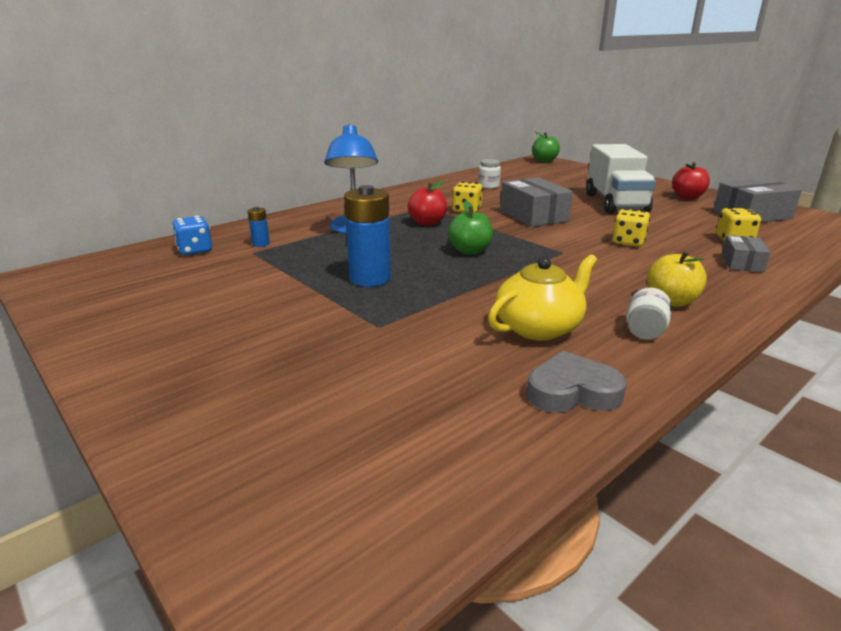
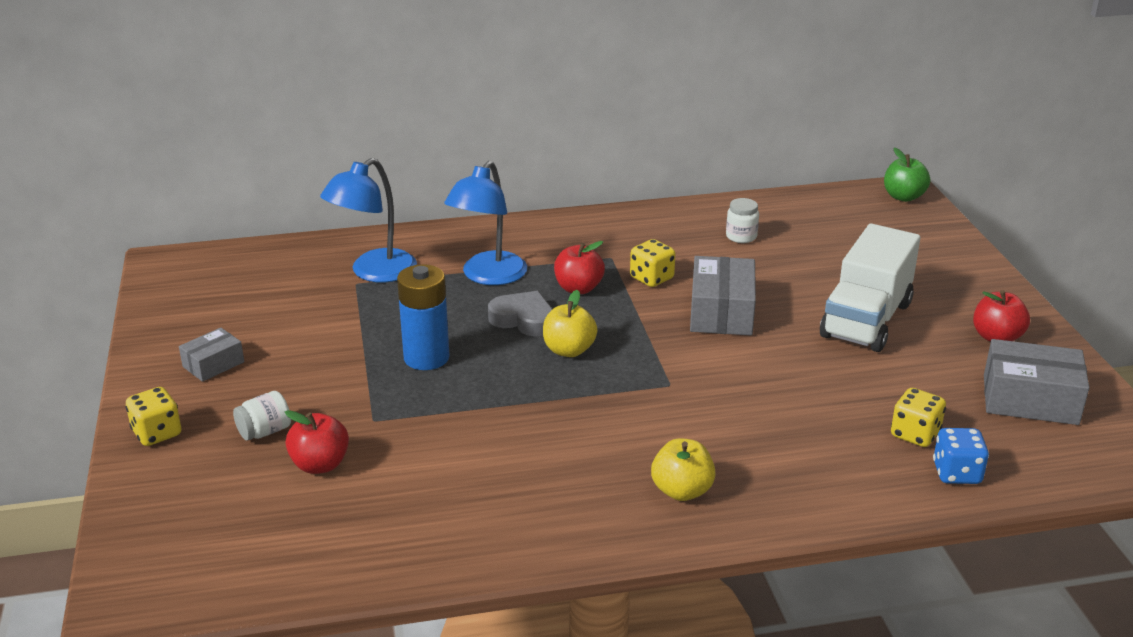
camera: 30 degrees right, 5 degrees up
blue dice [172,216,212,255] -> blue dice moved to [933,428,989,484]
blue battery [248,207,270,247] -> blue lamp [320,158,417,283]
green apple [448,201,493,255] -> yellow apple [543,290,598,357]
yellow teapot [488,254,597,341] -> none
grey heart [527,351,627,413] -> grey heart moved to [488,291,552,336]
yellow dice [612,209,650,246] -> yellow dice moved to [126,387,181,446]
white jar [626,288,672,340] -> white jar moved to [233,391,291,441]
grey box [722,235,771,272] -> grey box moved to [179,328,244,382]
none -> red apple [285,410,349,474]

